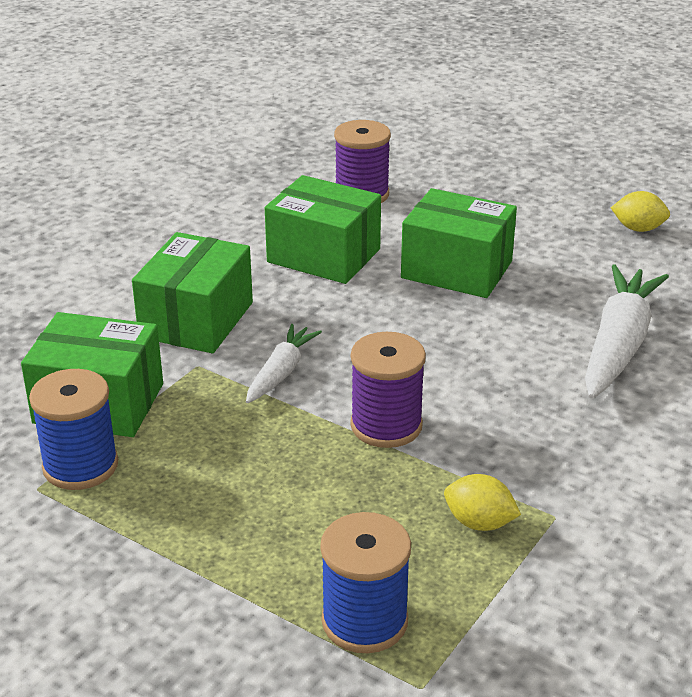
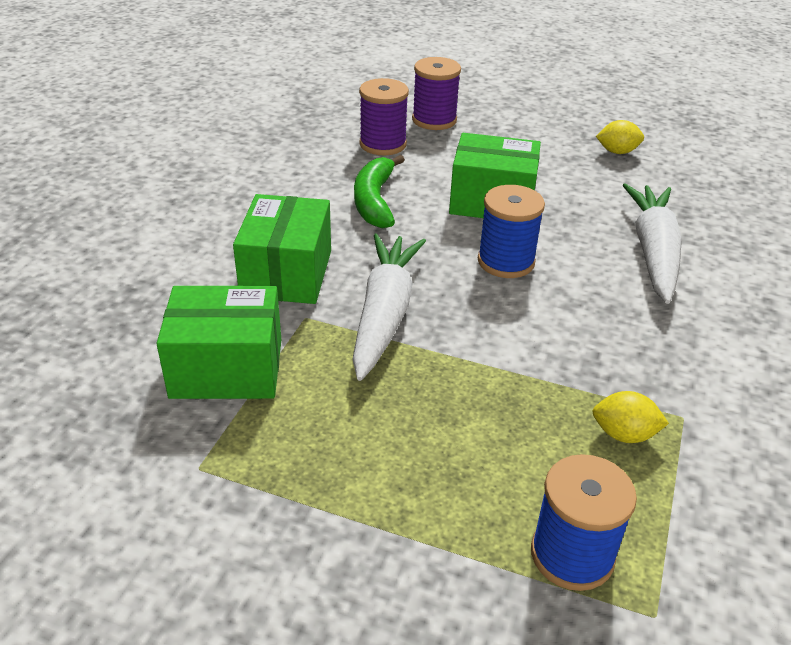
camera: 15 degrees left, 5 degrees up
blue spool [29,369,118,490] -> blue spool moved to [478,185,545,278]
white carrot [246,324,322,403] -> white carrot [353,233,426,381], size x1.78
green box [265,175,381,284] -> green banana [354,155,405,229]
purple spool [350,332,426,448] -> purple spool moved to [412,57,461,130]

